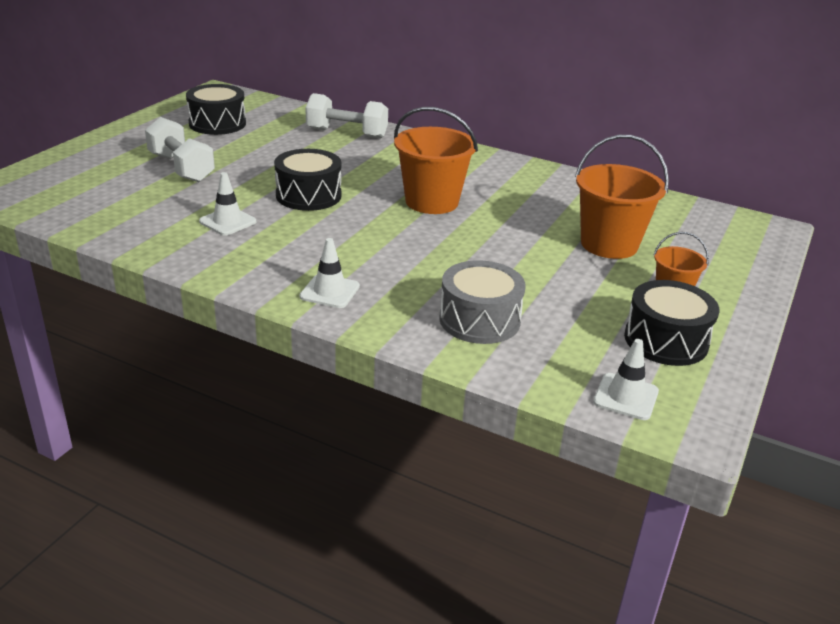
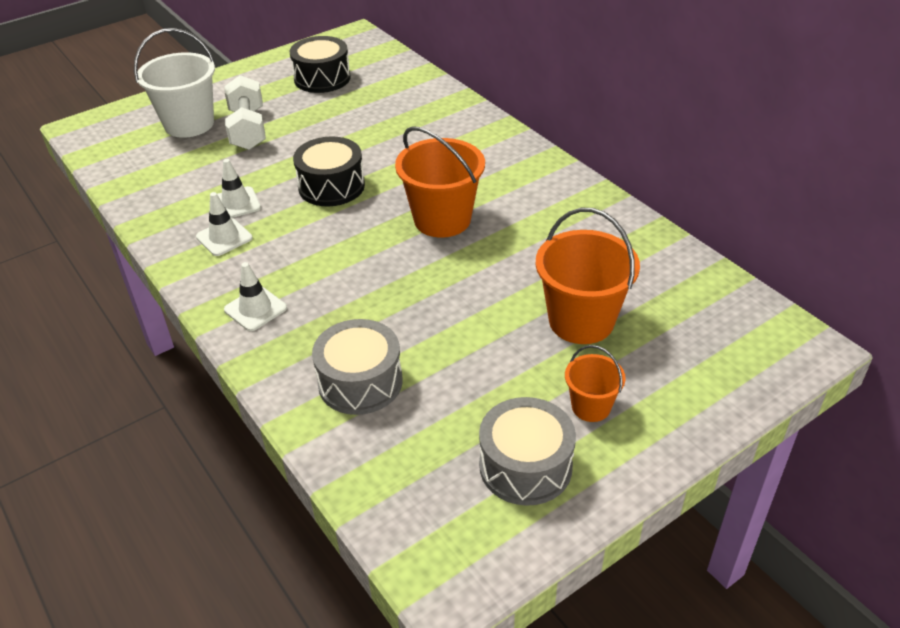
camera: 30 degrees right, 10 degrees up
white dumbbell [305,93,388,139] -> none
white traffic cone [593,339,659,420] -> white traffic cone moved to [196,192,253,256]
black drum [624,280,719,366] -> grey drum [479,397,576,506]
none -> white bucket [134,28,215,138]

